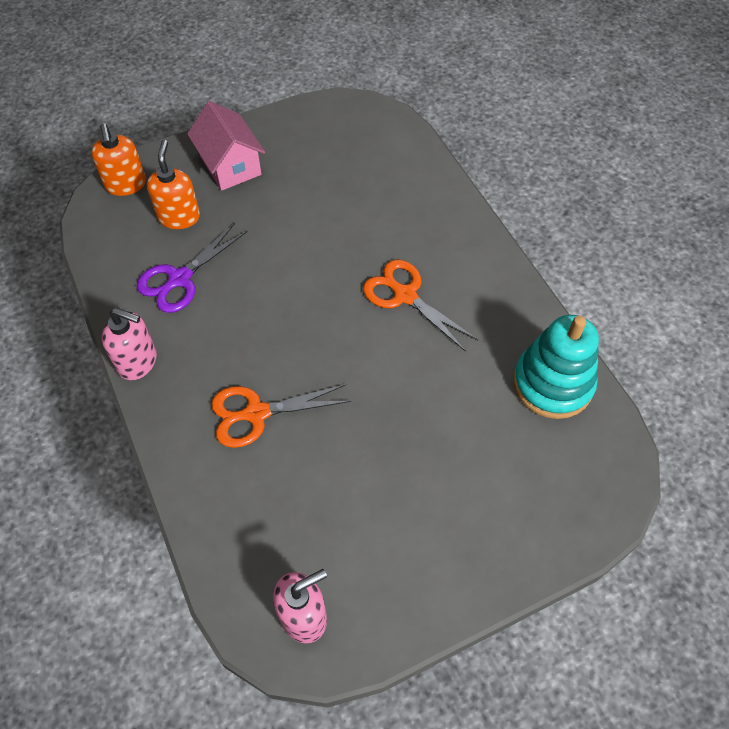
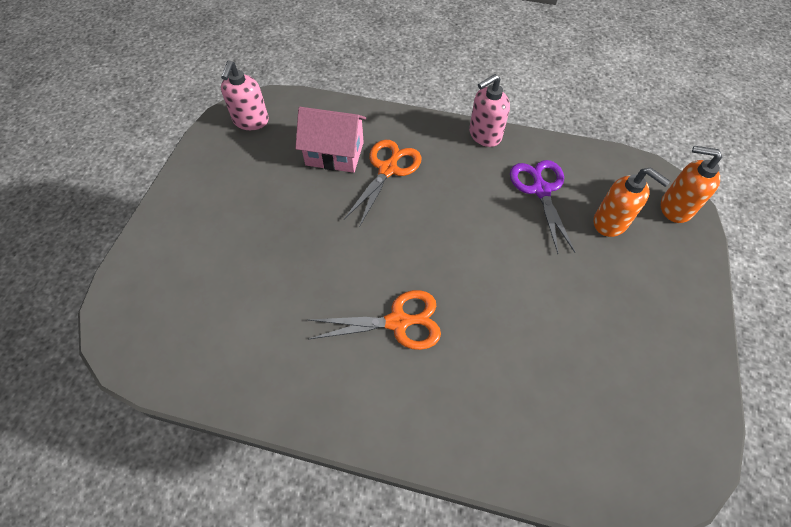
camera: 130 degrees right, 0 degrees up
pink house [187,101,265,191] -> pink house moved to [295,107,367,173]
turquoise stacking toy [513,315,599,419] -> none

